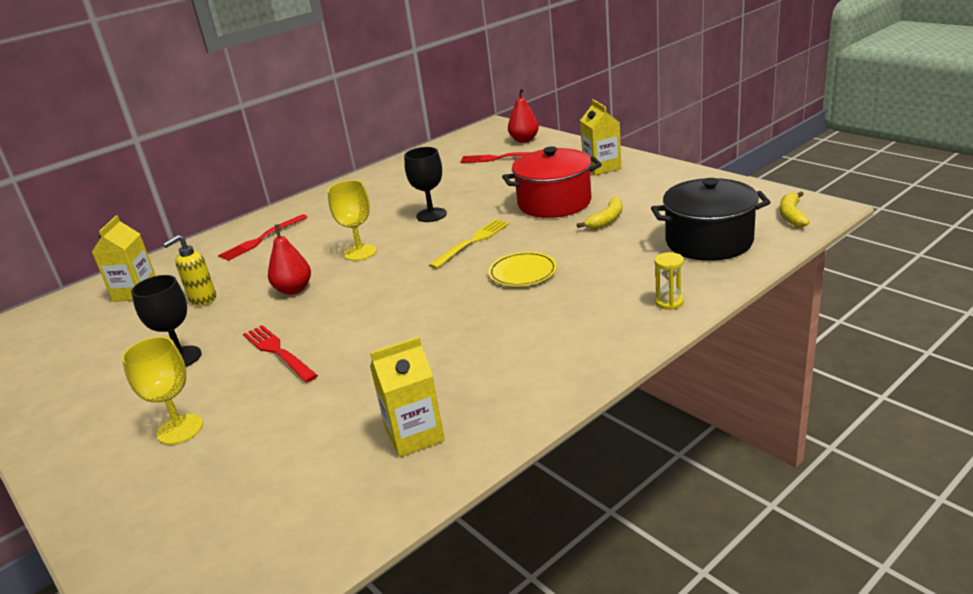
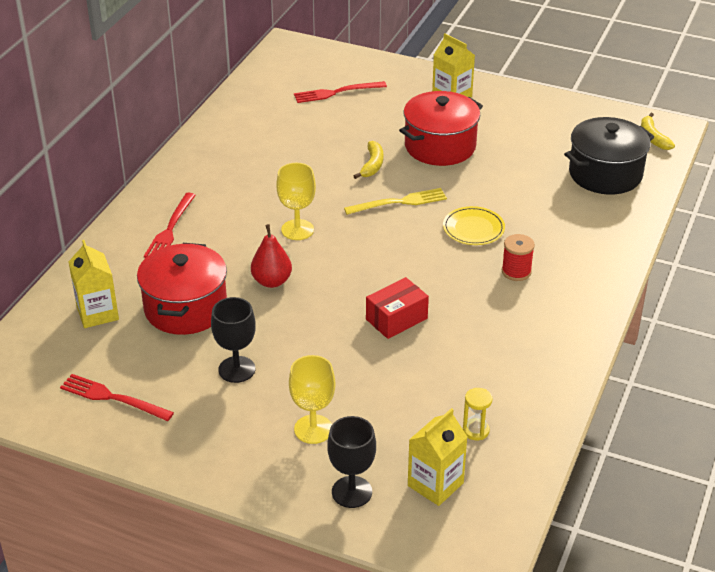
camera: 30 degrees left, 10 degrees up
yellow soap dispenser [163,235,216,306] -> red pot [137,243,227,335]
red fork [243,325,318,383] -> red fork moved to [60,374,174,421]
yellow carton [370,337,445,457] -> yellow carton moved to [408,408,467,506]
black goblet [404,147,447,222] -> black goblet moved to [327,416,376,508]
yellow fork [429,219,509,269] -> yellow fork turned 60 degrees clockwise [344,188,447,215]
red pear [508,88,539,143] -> none
yellow banana [577,197,622,229] -> yellow banana moved to [354,141,383,179]
yellow hourglass [654,252,684,310] -> yellow hourglass moved to [463,388,493,440]
none -> red box [366,277,429,339]
none -> red spool [502,234,535,281]

